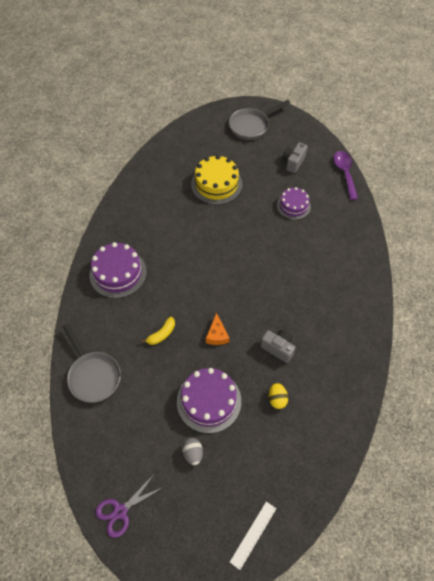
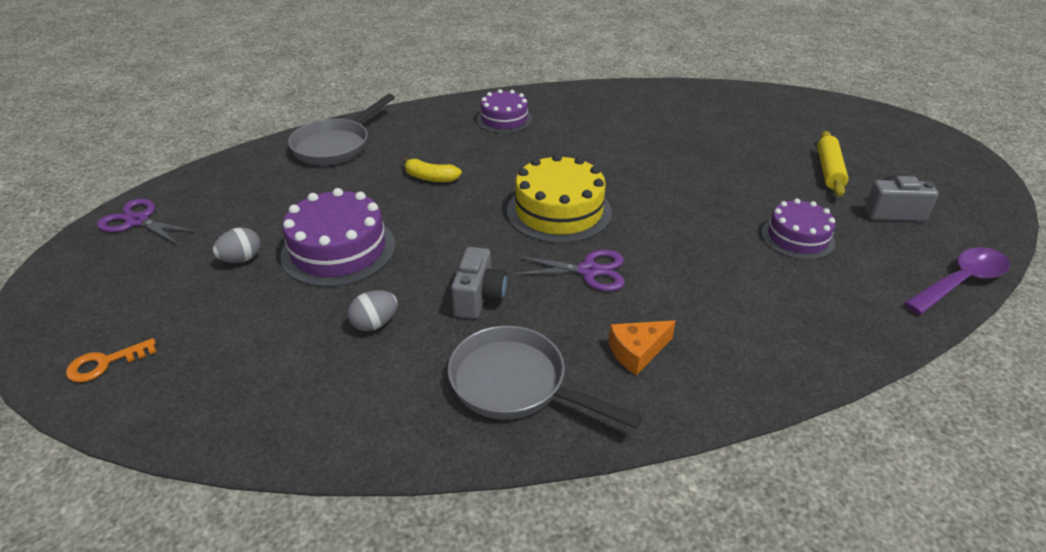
camera: 65 degrees right, 20 degrees down
purple cake [89,242,147,298] -> purple cake [477,89,532,133], size x0.64
yellow cake [191,155,242,205] -> yellow cake moved to [507,154,612,243]
orange cheese [206,313,229,345] -> orange cheese moved to [608,320,676,375]
grey pan [229,100,290,140] -> grey pan moved to [448,326,643,429]
white ruler [230,501,276,570] -> orange key [66,338,157,382]
yellow egg [269,383,288,409] -> grey egg [348,290,398,331]
none -> purple scissors [511,250,625,291]
none -> yellow rolling pin [817,131,849,197]

